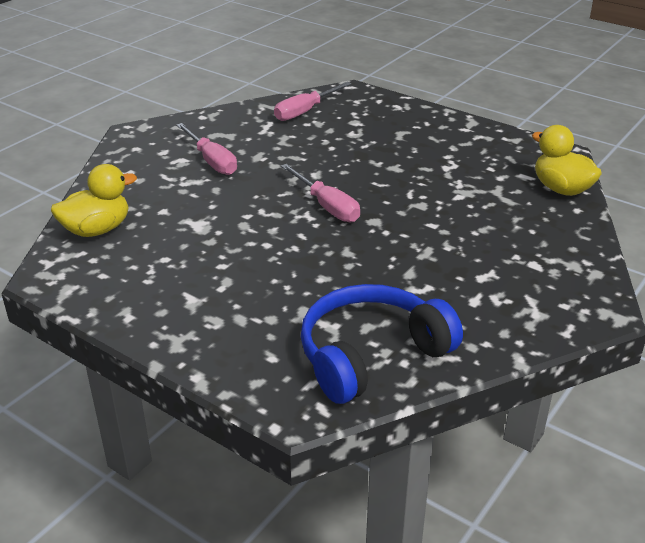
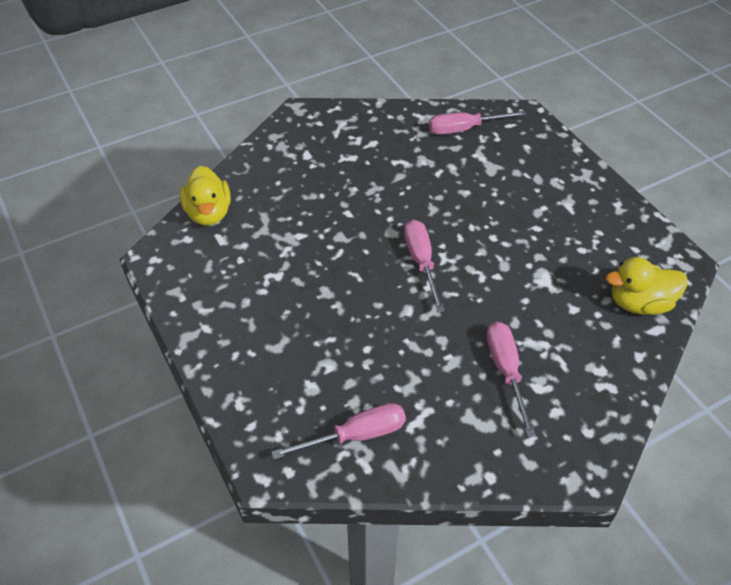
camera: 155 degrees left, 15 degrees up
blue headphones [301,284,463,404] -> pink screwdriver [429,111,527,135]

